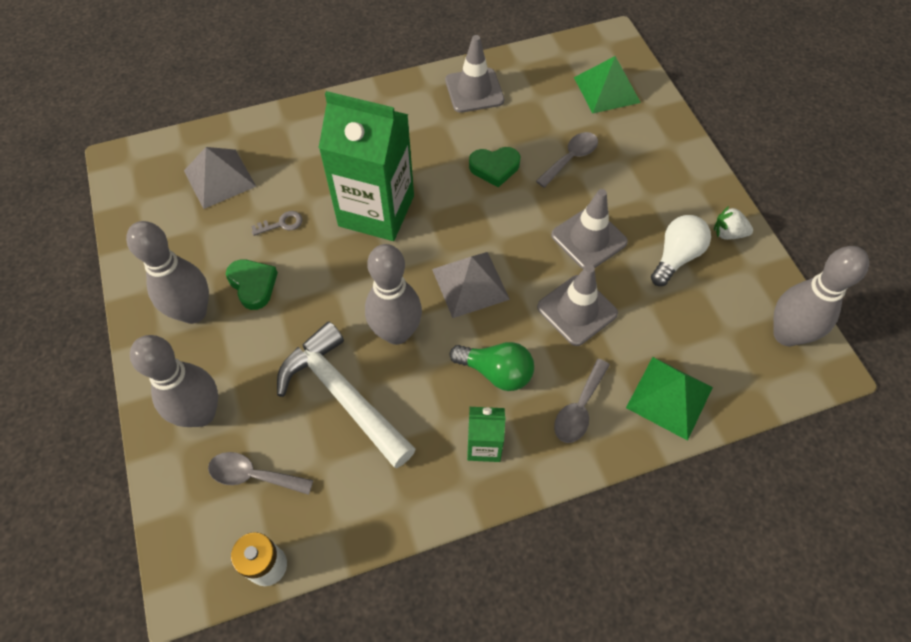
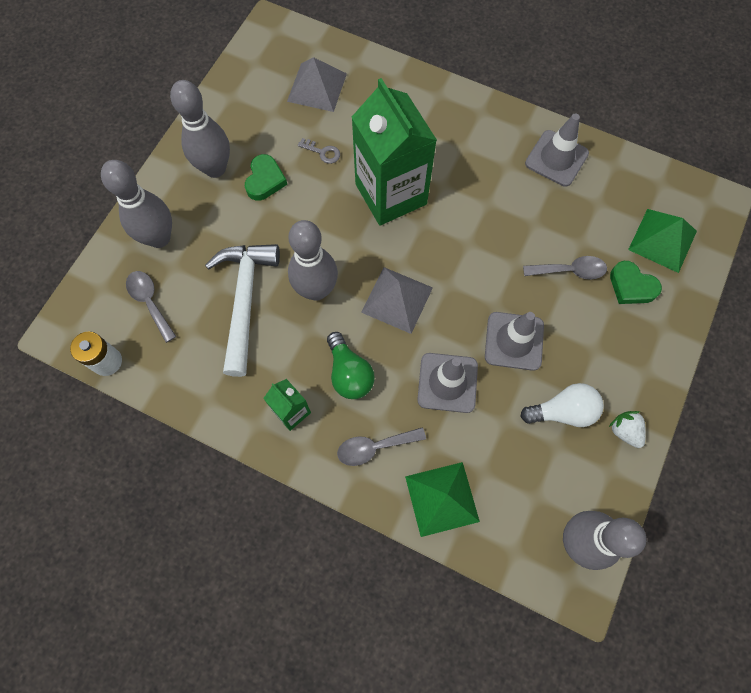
camera: 45 degrees right, 10 degrees up
green heart [469,147,520,187] -> green heart moved to [610,261,662,304]

